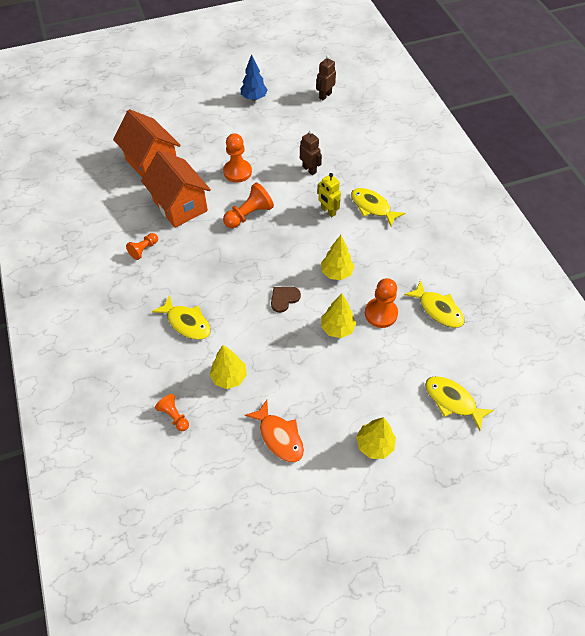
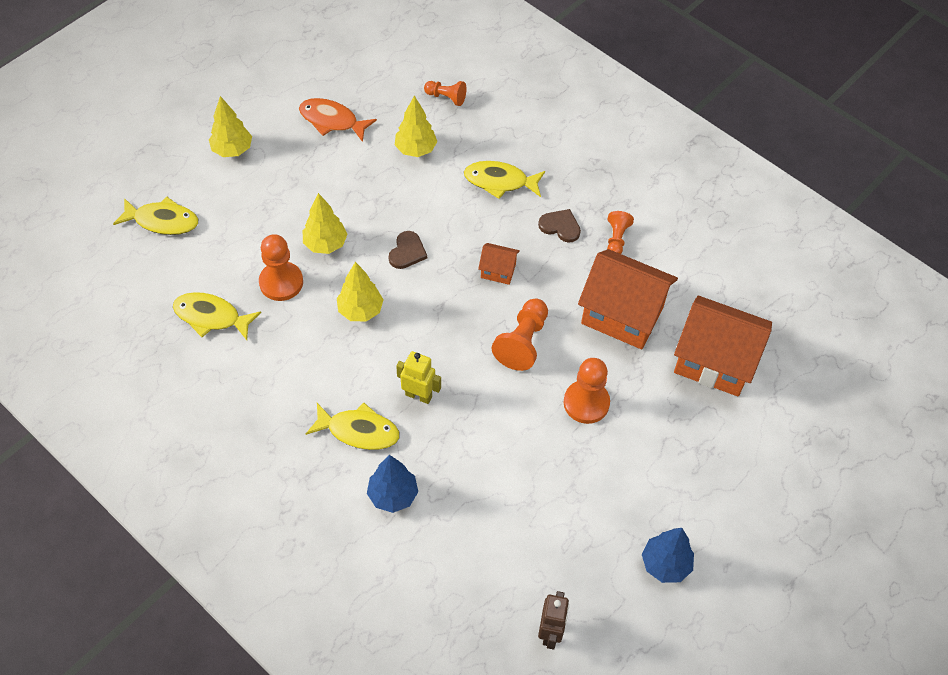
camera: 150 degrees right, 0 degrees up
brown robot [300,130,322,175] -> none
none -> blue tree [367,455,418,513]
none -> orange house [478,243,520,285]
none -> brown heart [538,209,581,243]

